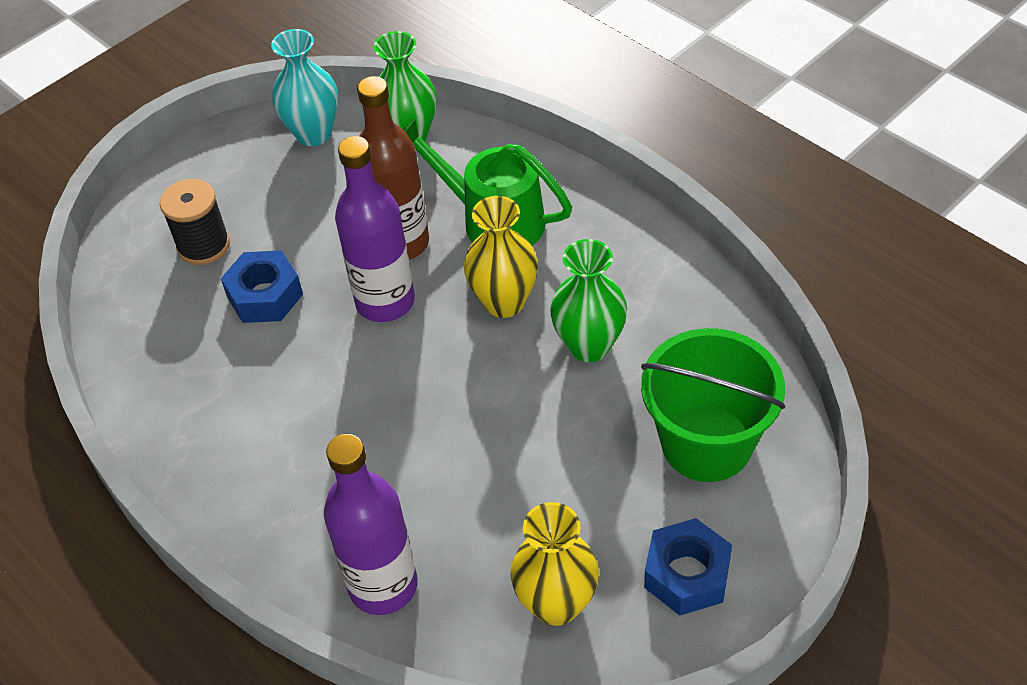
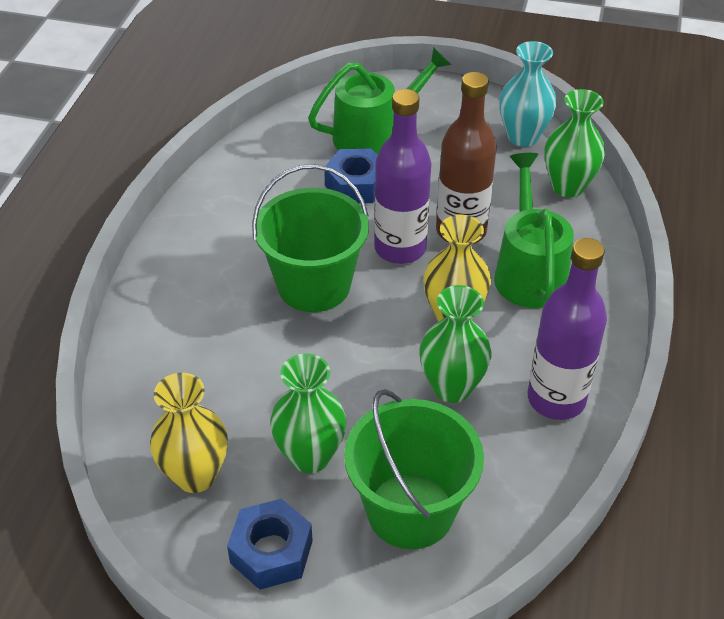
camera: 55 degrees right, 5 degrees down
black spool [160,179,230,265] -> green watering can [308,47,452,155]
purple bottle [324,434,418,615] -> purple bottle moved to [528,238,607,420]
none -> green bucket [252,164,369,312]
none -> green vase [270,353,346,473]

